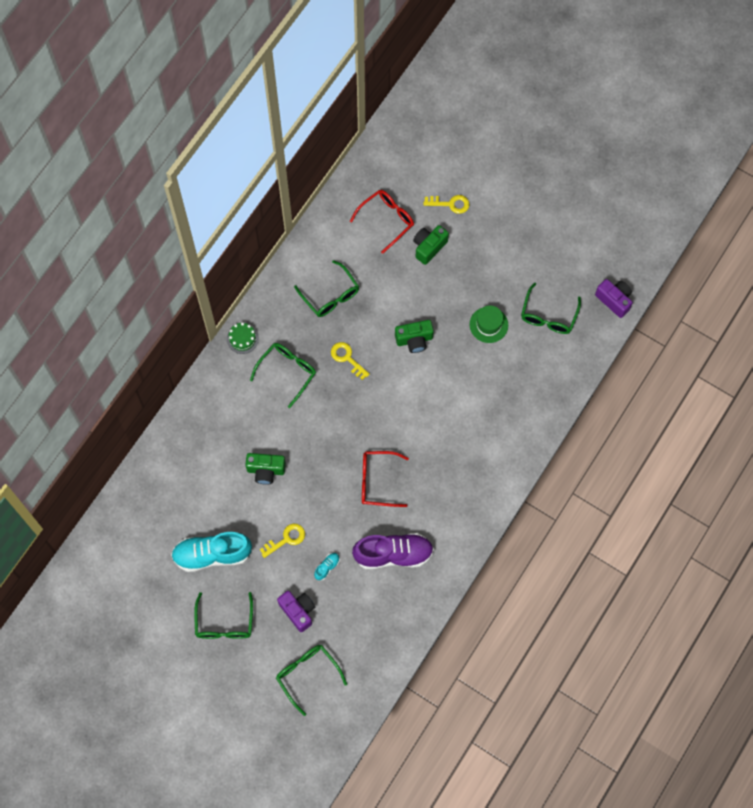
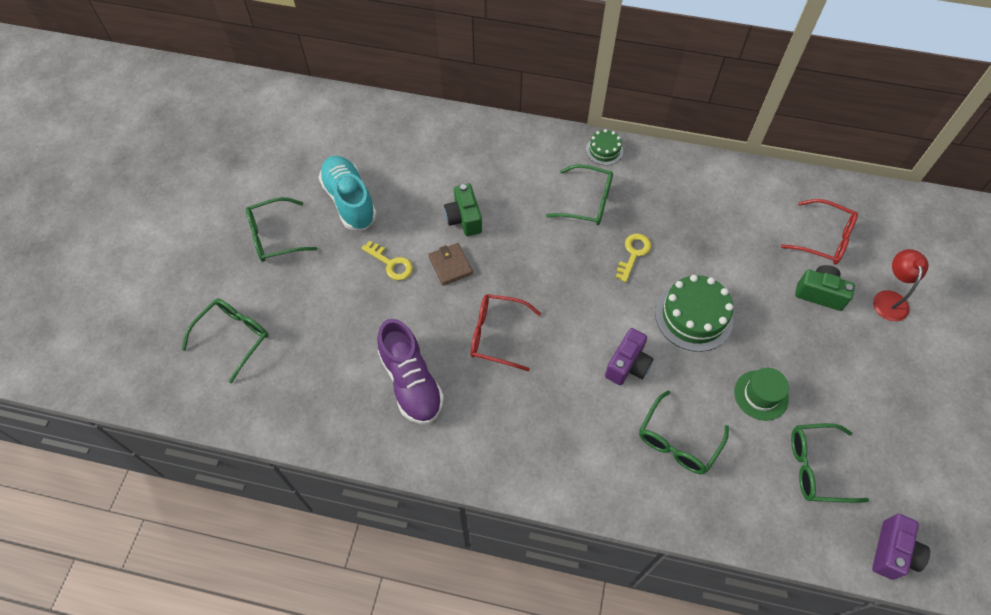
camera: 70 degrees right, 10 degrees down
purple camera [277,591,315,632] -> purple camera moved to [605,328,654,385]
green glasses [294,260,359,317] -> green glasses moved to [639,390,729,474]
turquoise shoe [314,553,340,581] -> none
red glasses [362,451,409,507] -> red glasses turned 60 degrees counterclockwise [471,294,541,371]
green camera [395,320,434,353] -> green cake [655,275,733,352]
yellow key [423,195,470,214] -> red lamp [873,249,928,321]
none -> brown wallet [429,243,473,286]

